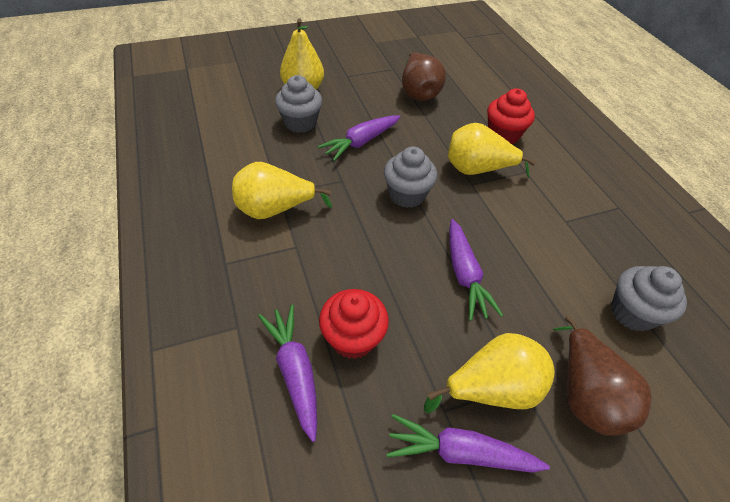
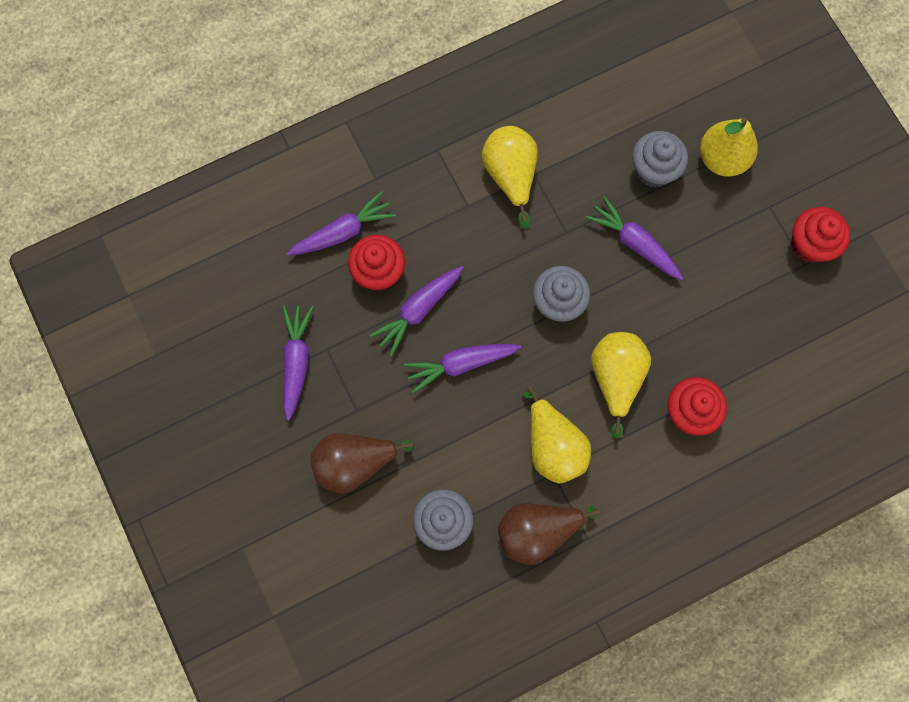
camera: 85 degrees right, 25 degrees up
brown pear [402,52,446,101] -> brown pear moved to [498,503,600,565]
yellow pear [424,333,555,413] -> yellow pear moved to [523,387,591,483]
none -> purple carrot [369,266,463,357]
none -> red cupcake [791,207,850,263]

